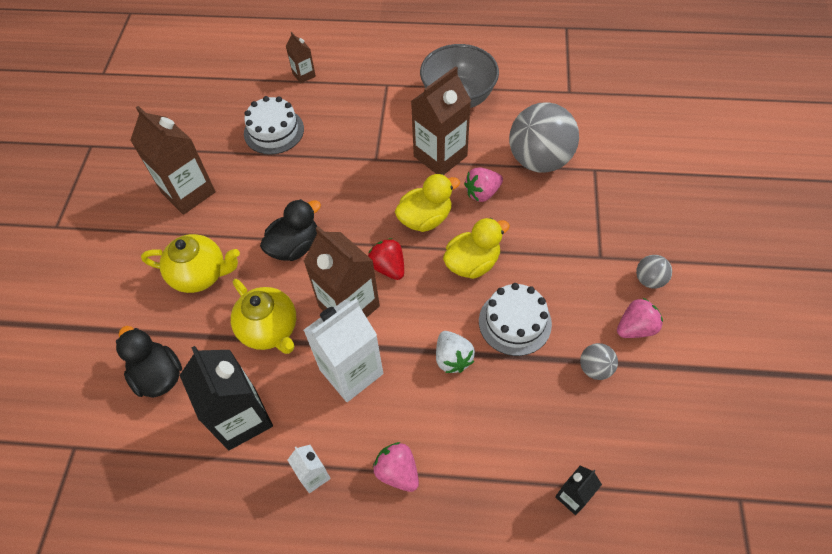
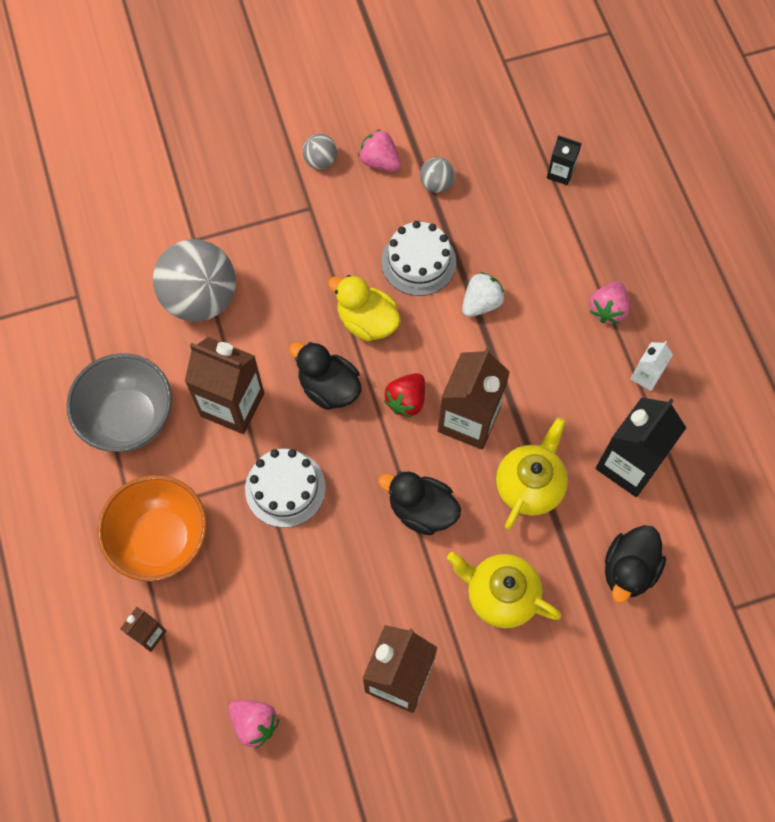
camera: 115 degrees left, 10 degrees up
yellow teapot [141,234,240,293] -> yellow teapot turned 45 degrees counterclockwise [447,552,561,628]
white cake [244,96,304,155] -> white cake moved to [245,449,326,528]
white carton [304,299,383,402] -> none
yellow duck [395,174,460,232] -> black duck [289,342,361,410]
pink strawberry [464,168,503,202] -> pink strawberry moved to [229,700,279,749]
none -> orange bowl [97,475,207,581]

